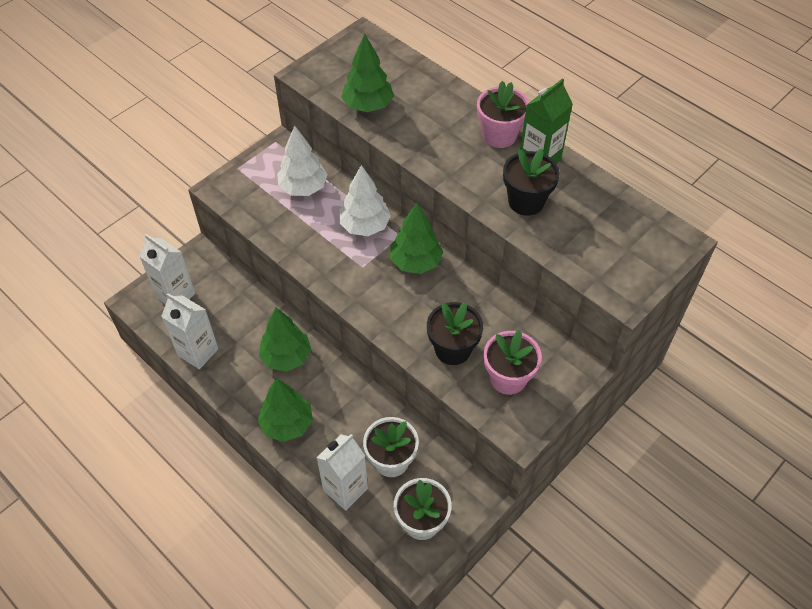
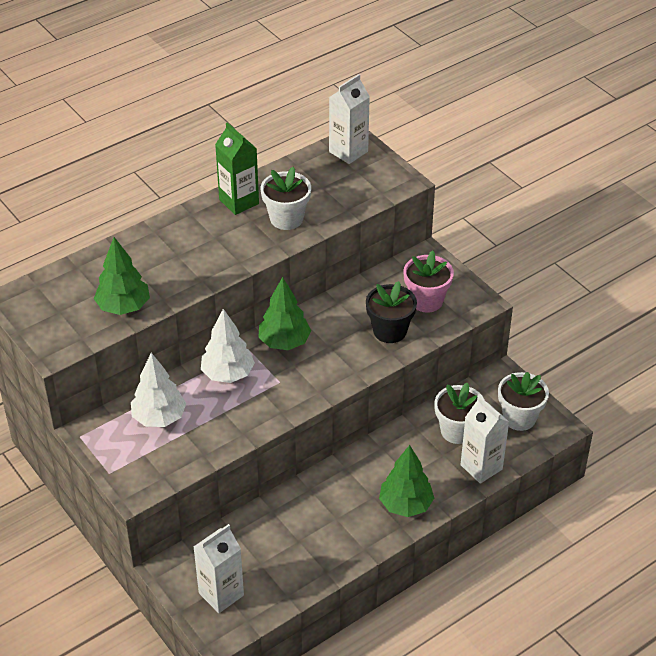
camera: 80 degrees left, 10 degrees down
white carton [161,293,218,369] -> white carton moved to [329,74,370,164]
green tree [259,308,311,372] -> none
pink flower pot [477,81,529,148] -> none
black flower pot [503,149,560,216] -> white flower pot [261,167,311,230]

